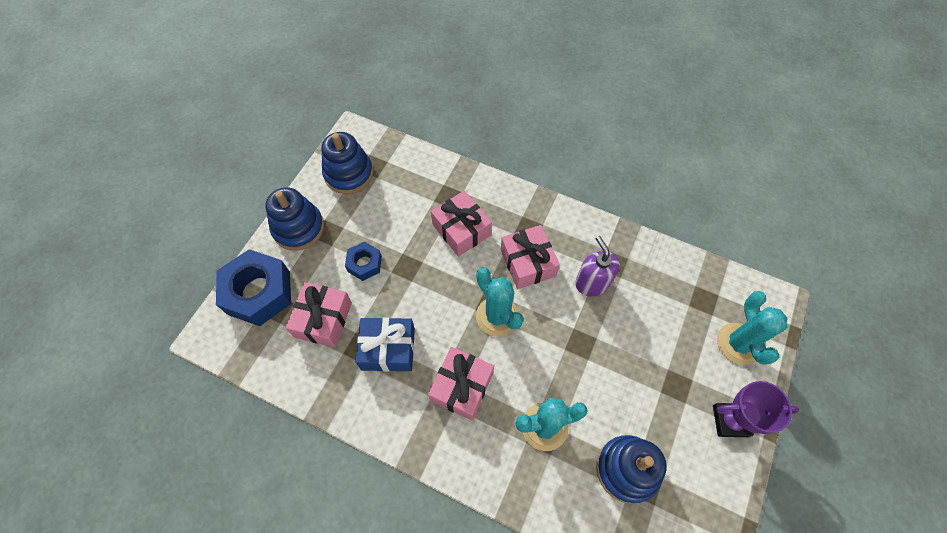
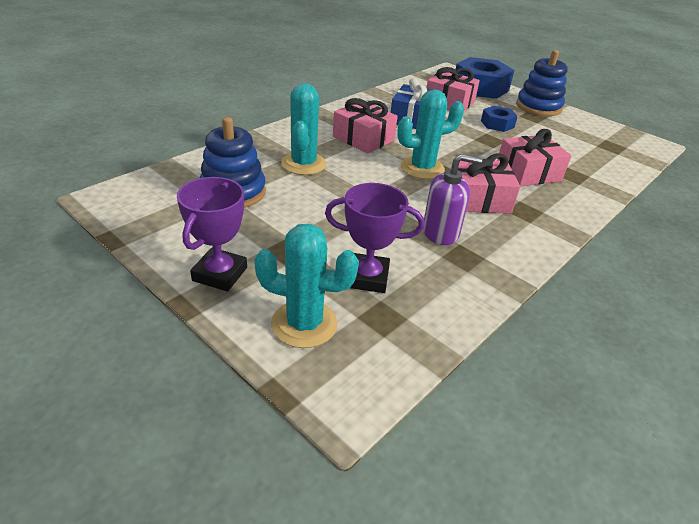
camera: 105 degrees right, 25 degrees down
blue stacking toy [322,132,373,194] -> none
none -> purple trophy [325,183,424,293]

